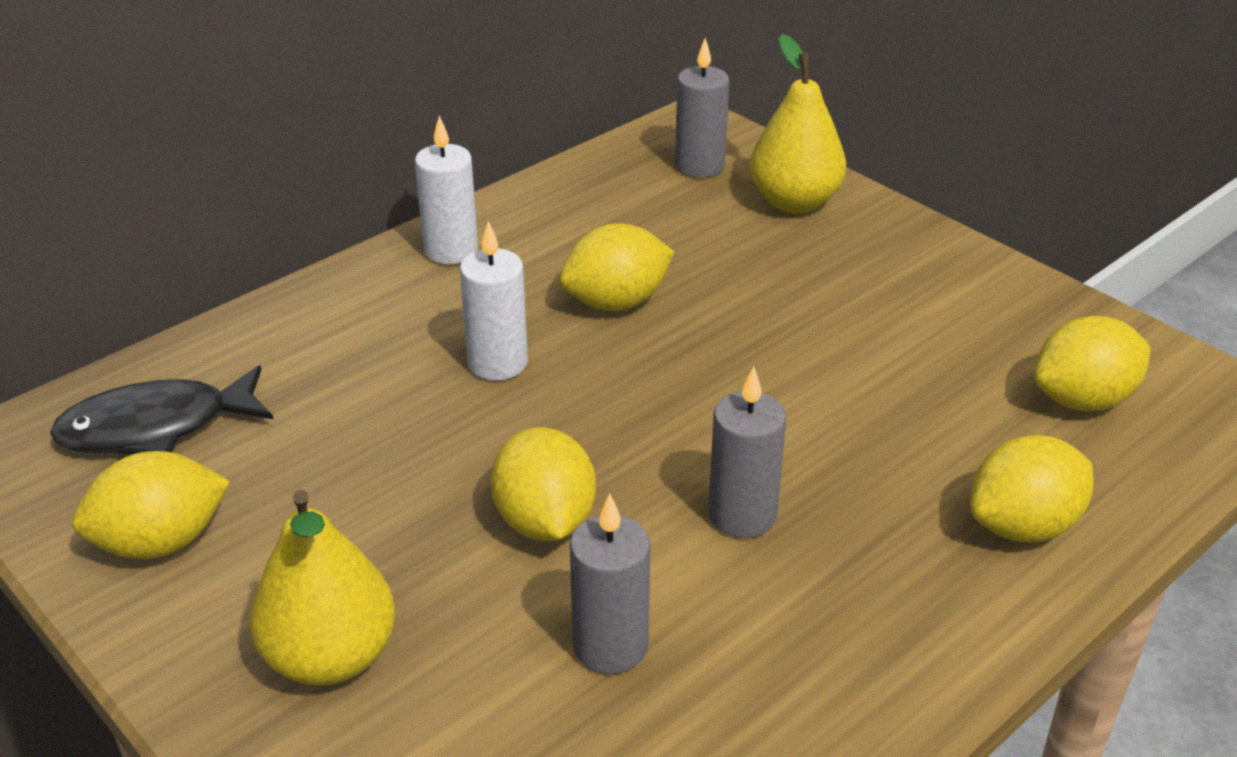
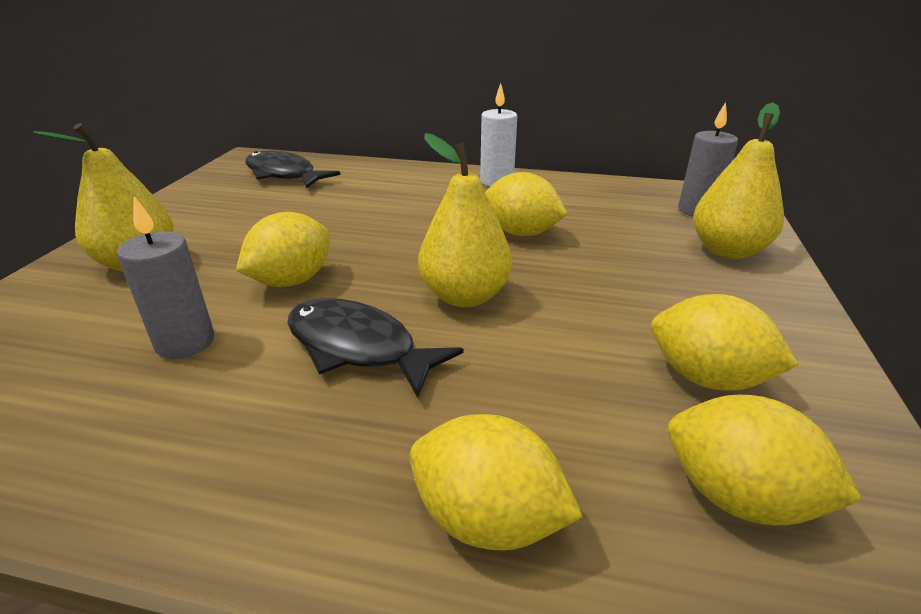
camera: 55 degrees right, 5 degrees down
yellow lemon [73,451,230,559] -> yellow lemon moved to [651,294,799,391]
white candle [460,221,528,381] -> none
grey candle [708,366,786,538] -> black fish [287,298,463,398]
none -> yellow pear [418,133,512,307]

